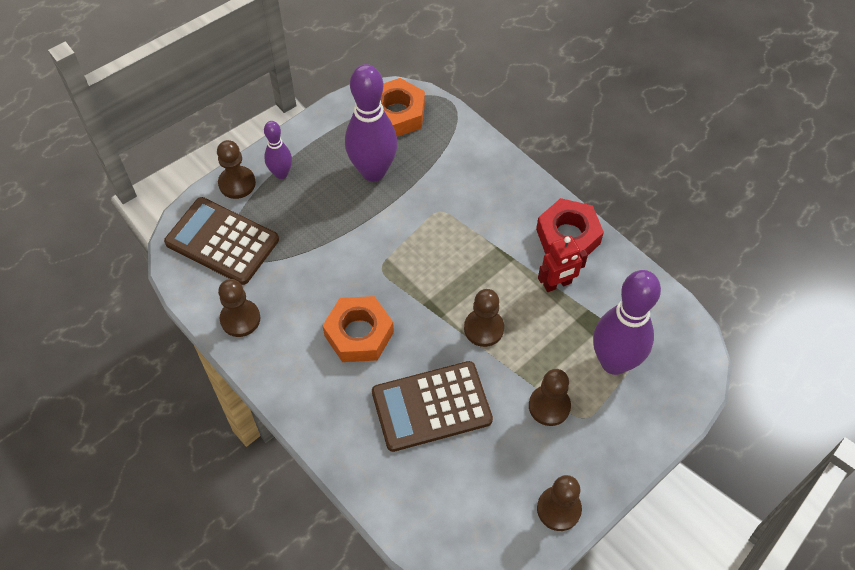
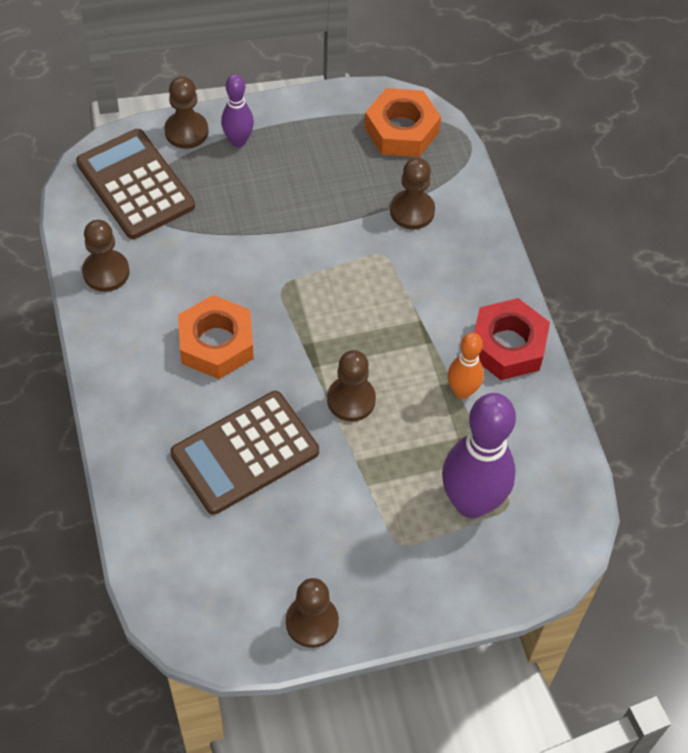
camera: 25 degrees right, 0 degrees up
purple bowling pin [345,64,398,182] -> none
brown calculator [372,361,493,452] -> brown calculator turned 45 degrees counterclockwise [170,391,319,515]
brown pawn [529,369,571,426] -> brown pawn moved to [390,158,435,230]
red robot [538,236,588,292] -> orange bowling pin [448,333,484,399]

